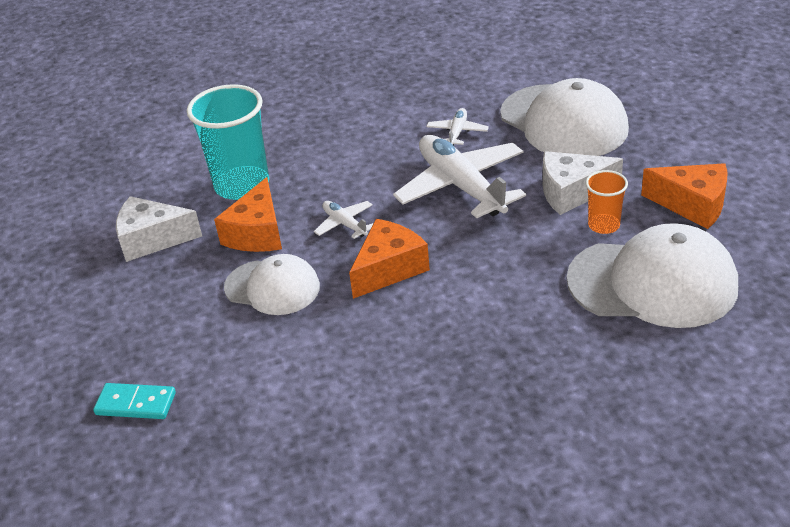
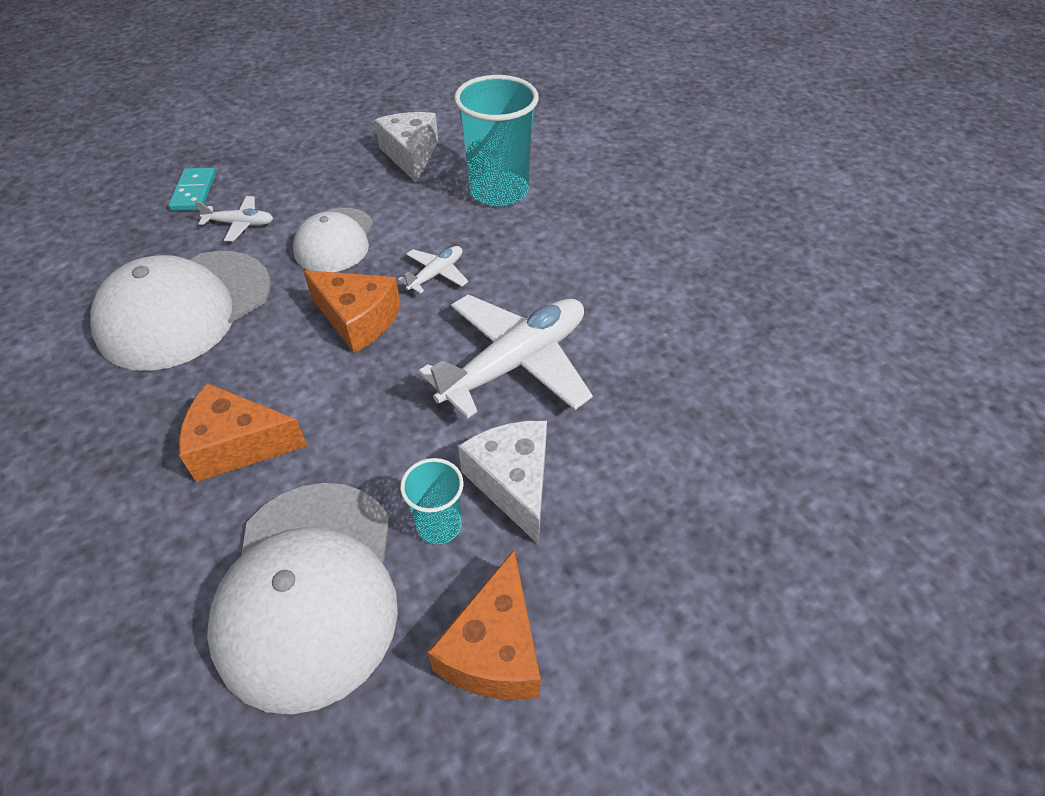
camera: 75 degrees right, 10 degrees up
orange cheese [214,177,282,252] -> orange cheese moved to [179,383,307,482]
white plane [426,108,489,146] -> white plane moved to [195,196,273,241]
white cap [500,78,629,156] -> white cap moved to [90,251,271,371]
orange cup [586,170,628,234] -> turquoise cup [400,458,464,544]

